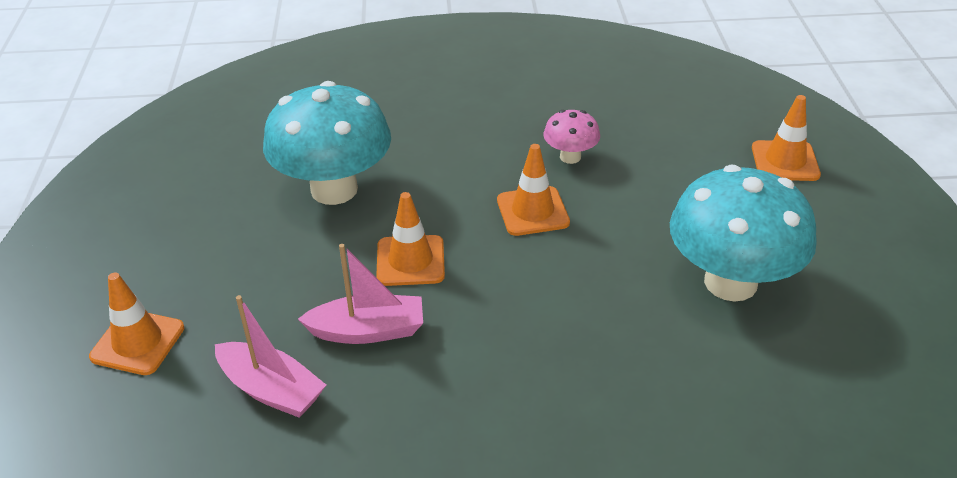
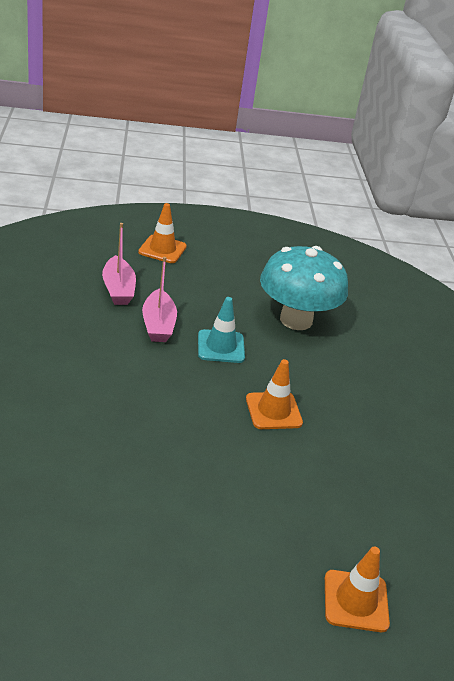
camera: 85 degrees right, 5 degrees down
pink boat [215,295,326,418] -> pink boat turned 45 degrees counterclockwise [102,223,136,305]
orange traffic cone [376,192,445,286] -> turquoise traffic cone [198,297,245,363]
pink mushroom [544,110,600,164] -> none
turquoise mushroom [670,165,817,302] -> none

